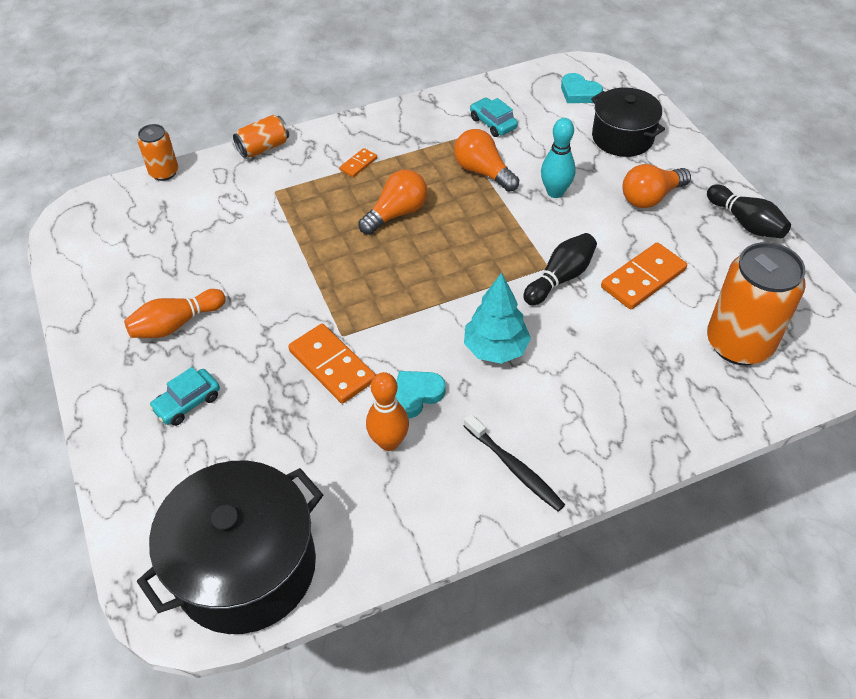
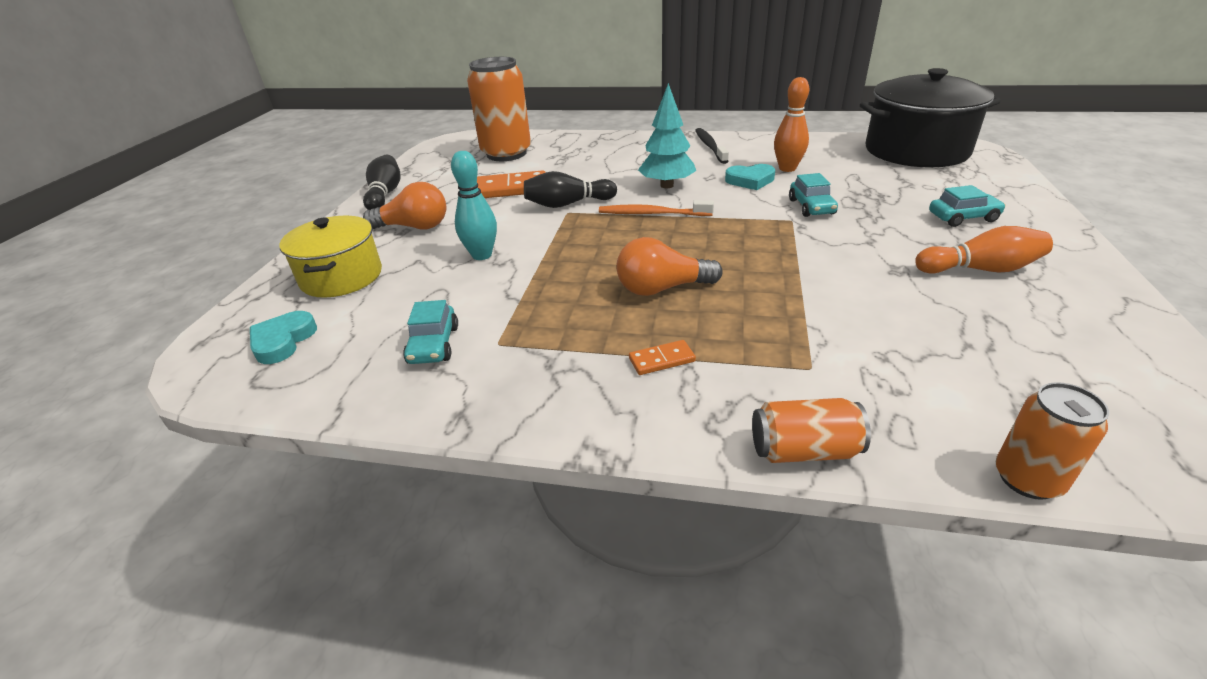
camera: 145 degrees left, 15 degrees down
orange domino [288,324,376,404] -> turquoise car [789,173,838,217]
orange light bulb [454,129,519,192] -> none
turquoise heart [561,73,603,103] -> turquoise heart turned 150 degrees counterclockwise [250,311,317,364]
black pot [591,87,665,157] -> yellow pot [279,216,382,298]
none -> orange toothbrush [599,200,714,216]

